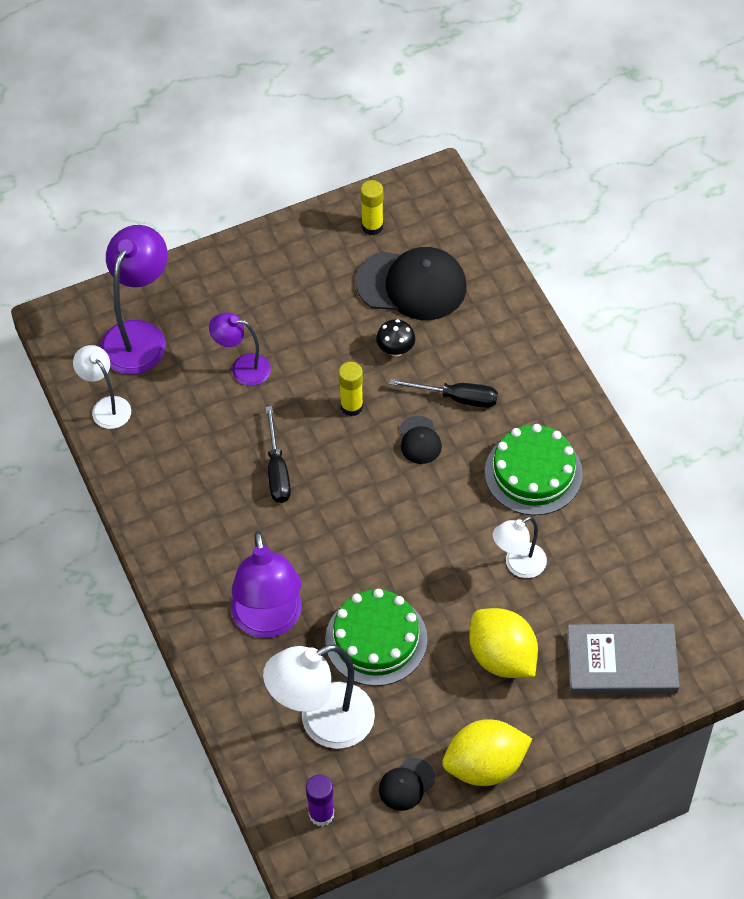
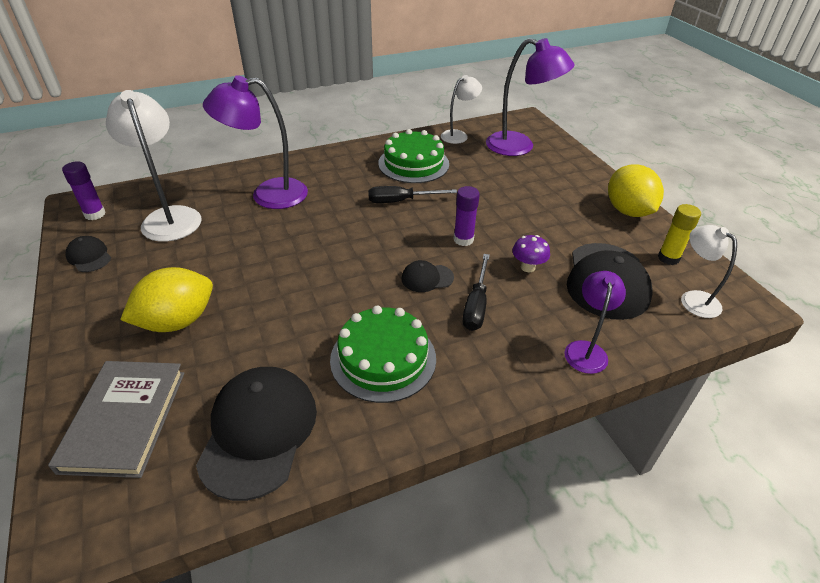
camera: 90 degrees right, 15 degrees down
purple lamp [209,313,271,386] -> purple lamp moved to [564,271,626,374]
green cake [325,589,427,686] -> green cake moved to [378,129,449,183]
yellow glue stick [338,362,363,416] -> purple glue stick [454,186,480,246]
black mushroom [376,319,415,357] -> purple mushroom [512,235,550,272]
yellow lemon [442,719,532,786] -> yellow lemon moved to [608,164,664,217]
white lamp [493,516,547,578] -> white lamp moved to [681,225,737,318]
none -> black cap [196,367,317,501]

